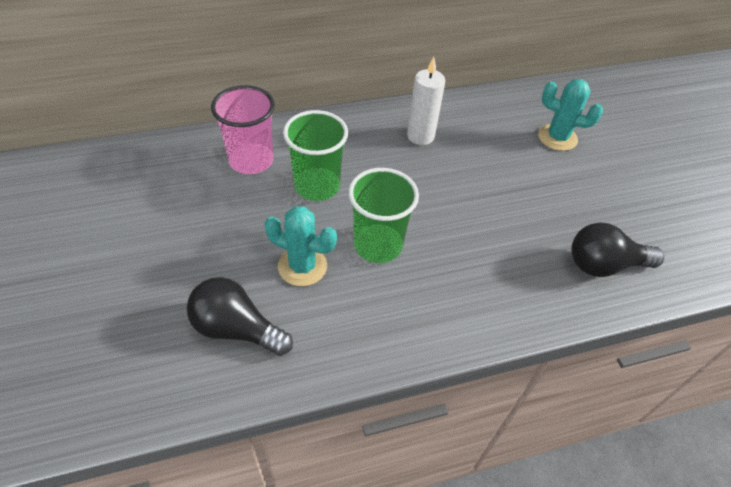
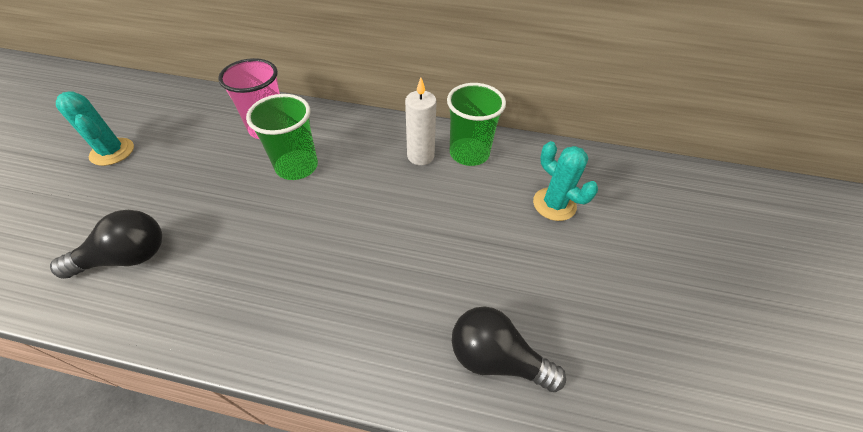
camera: 30 degrees right, 0 degrees up
black light bulb [187,277,293,356] -> black light bulb turned 105 degrees clockwise [50,210,162,279]
turquoise cactus [265,206,337,286] -> turquoise cactus moved to [56,91,134,166]
green cup [348,168,419,263] -> green cup moved to [447,83,506,166]

